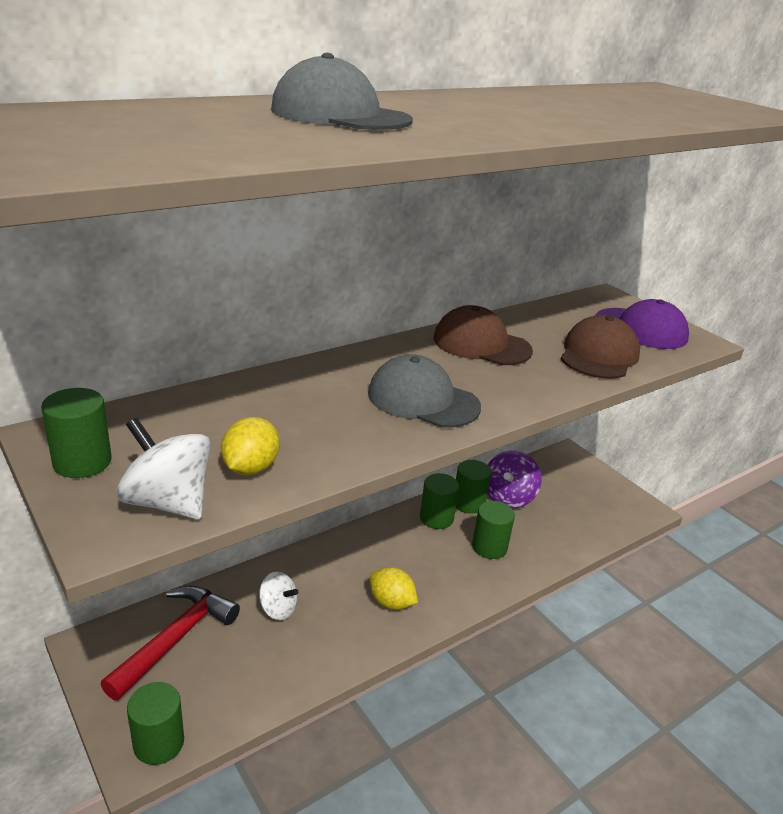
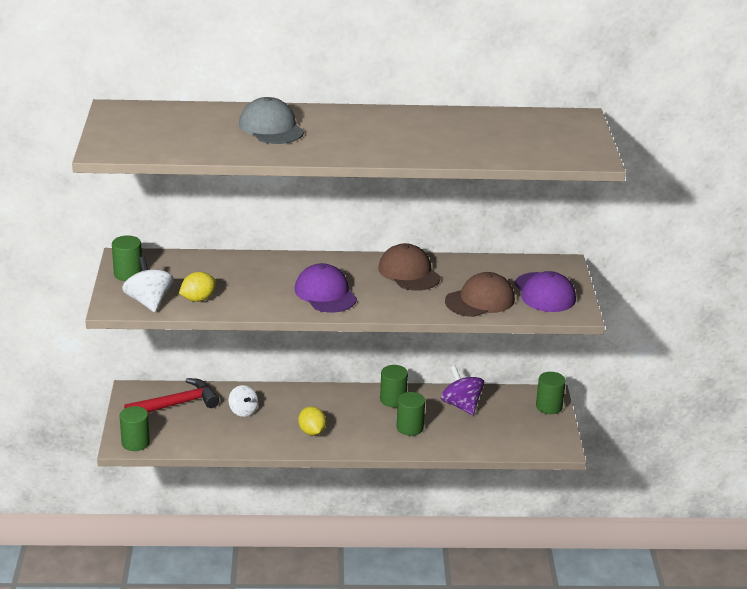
camera: 35 degrees right, 0 degrees up
grey cap [368,354,481,428] -> purple cap [295,263,357,313]
green cylinder [456,460,491,514] -> green cylinder moved to [536,372,566,414]
purple spinning top [488,451,541,508] -> purple spinning top turned 90 degrees clockwise [441,365,484,415]

